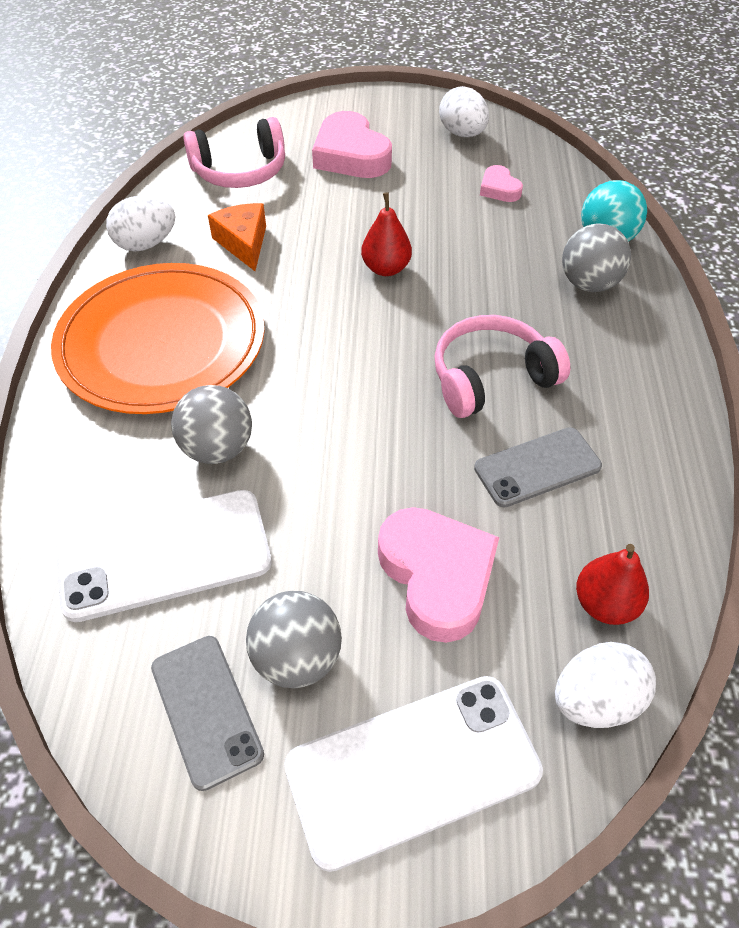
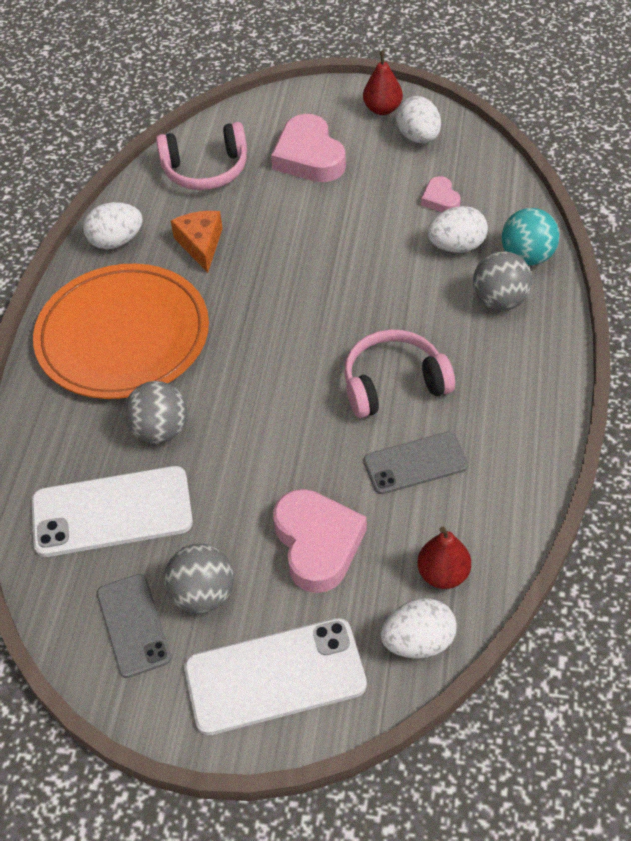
camera: 10 degrees right, 0 degrees up
red pear [361,193,412,276] -> red pear moved to [363,51,403,115]
none -> white egg [427,206,488,253]

